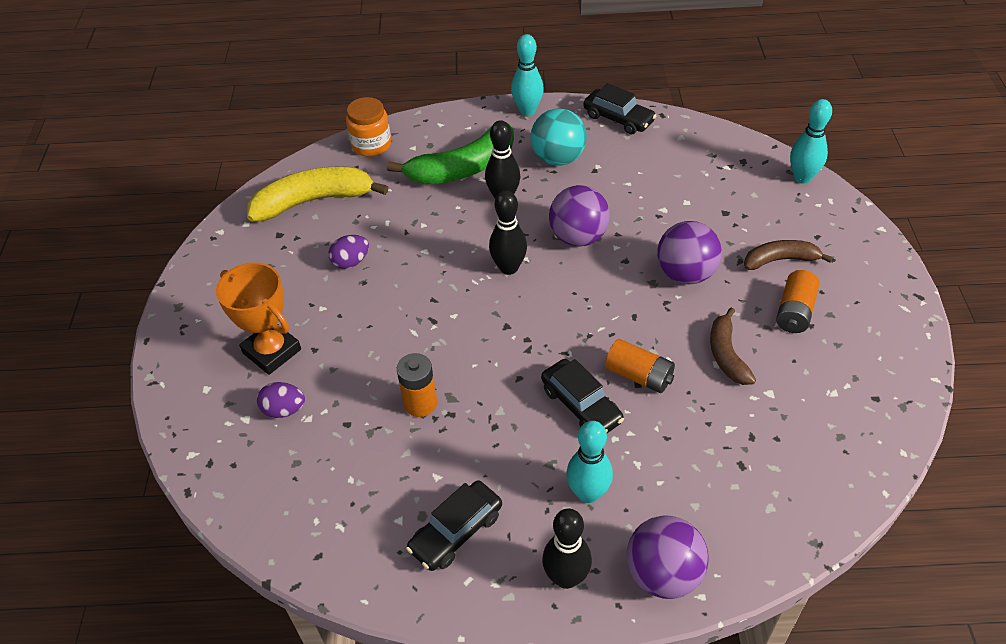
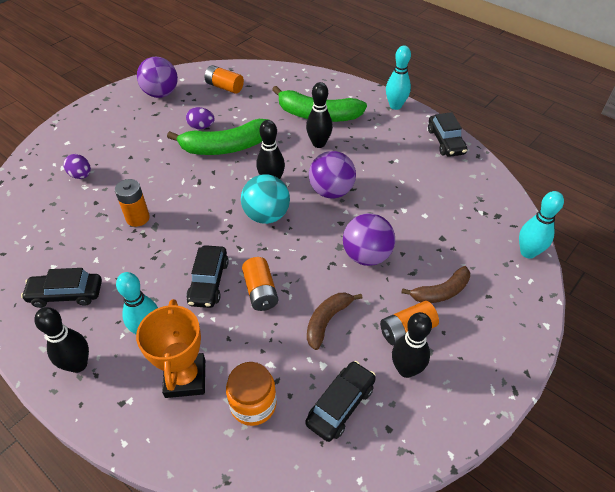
camera: 40 degrees right, 0 degrees up
orange trophy [216,262,301,375] -> orange trophy moved to [136,299,205,398]
yellow banana [247,166,388,222] -> orange battery [205,65,244,94]
orange jar [346,97,391,157] -> orange jar moved to [226,362,277,426]
turquoise ball [530,109,587,166] -> turquoise ball moved to [241,174,290,224]
purple ball [626,515,709,599] -> purple ball moved to [137,57,178,98]
brown banana [744,240,833,270] -> brown banana turned 120 degrees clockwise [401,266,470,303]
none -> green banana [167,119,269,155]
none -> black car [305,361,376,442]
none -> black bowling pin [392,312,432,378]

